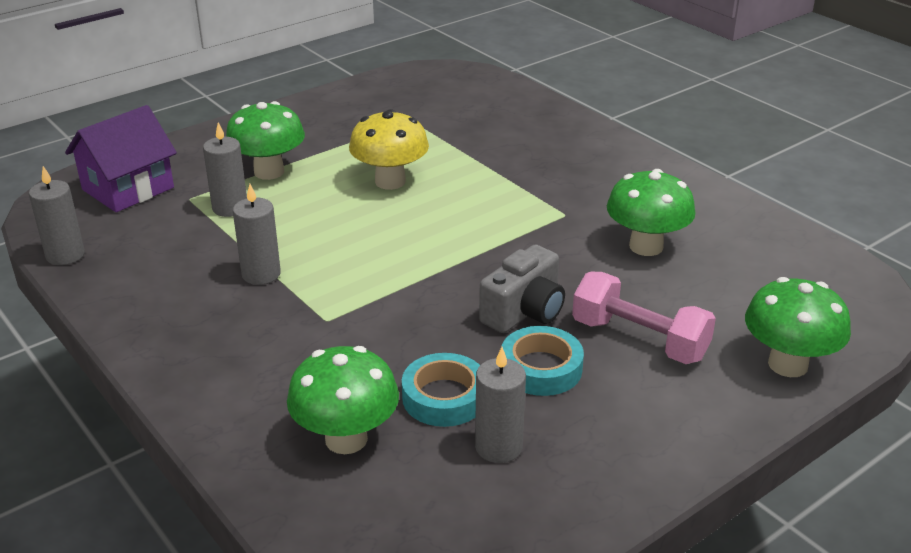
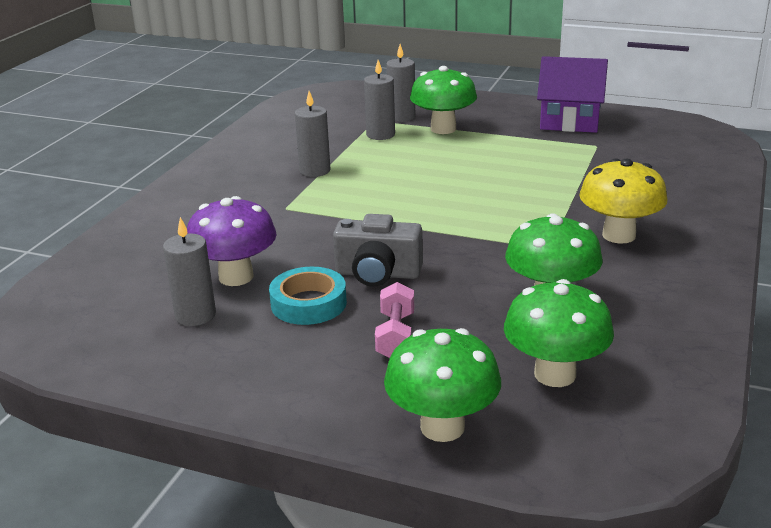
camera: 60 degrees right, 5 degrees down
grey candle [29,166,85,265] -> grey candle moved to [386,44,415,122]
purple house [65,105,177,212] -> purple house moved to [537,56,608,133]
green mushroom [287,346,399,454] -> green mushroom moved to [504,279,614,387]
yellow mushroom [349,109,429,190] -> yellow mushroom moved to [579,158,667,244]
turquoise tape [402,353,480,427] -> purple mushroom [187,196,277,286]
pink dumbbell [572,272,716,364] -> pink dumbbell [375,282,414,358], size x0.65

